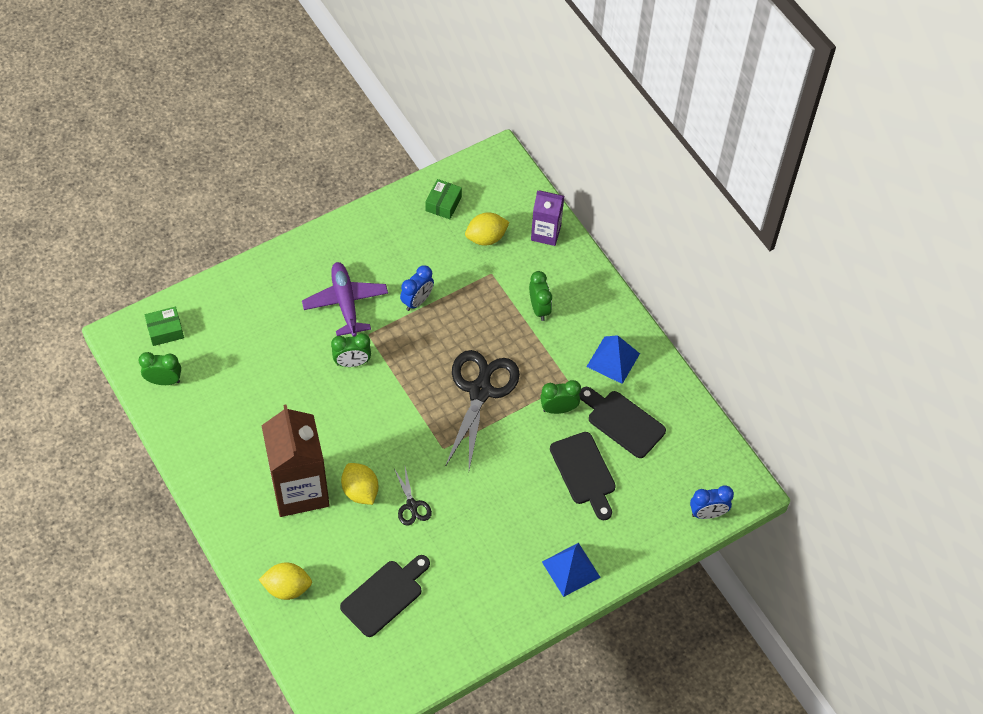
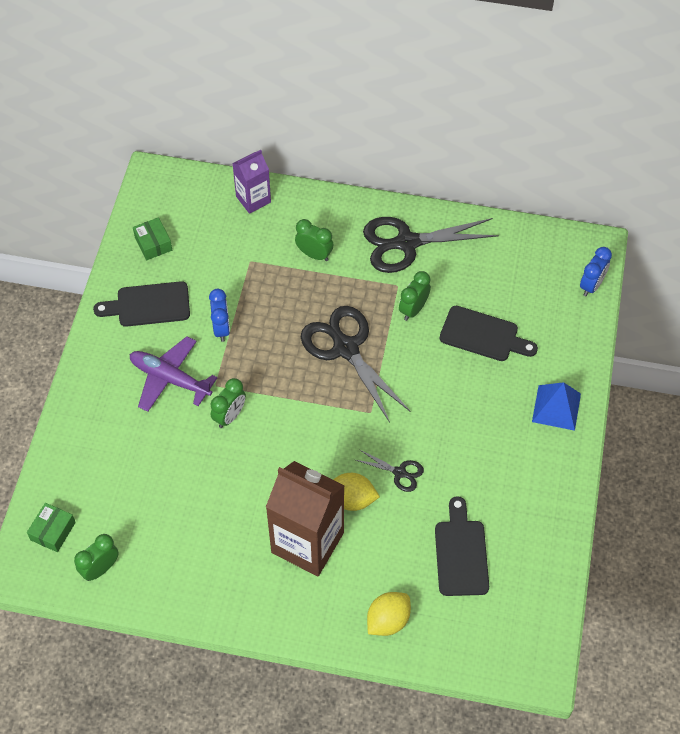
camera: 45 degrees left, 0 degrees up
yellow lemon [465,212,510,246] -> none
black cutting board [579,387,666,458] -> black cutting board moved to [93,281,190,327]
blue pyramid [586,335,640,384] -> black scissors [363,217,499,273]

